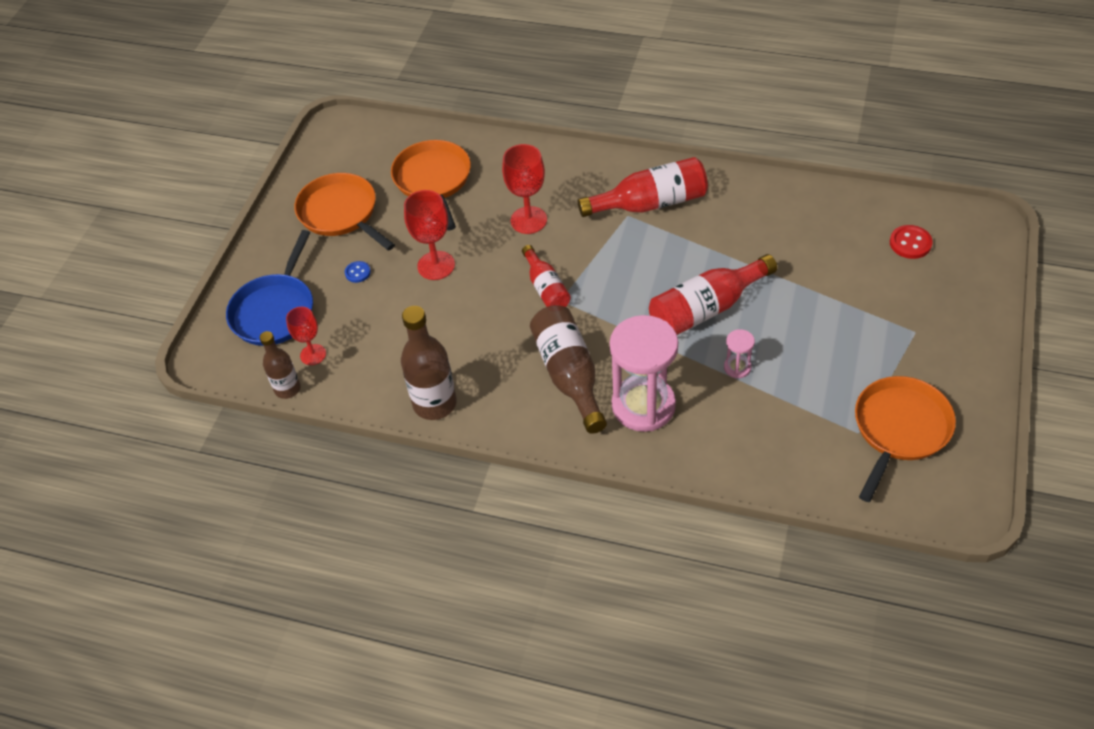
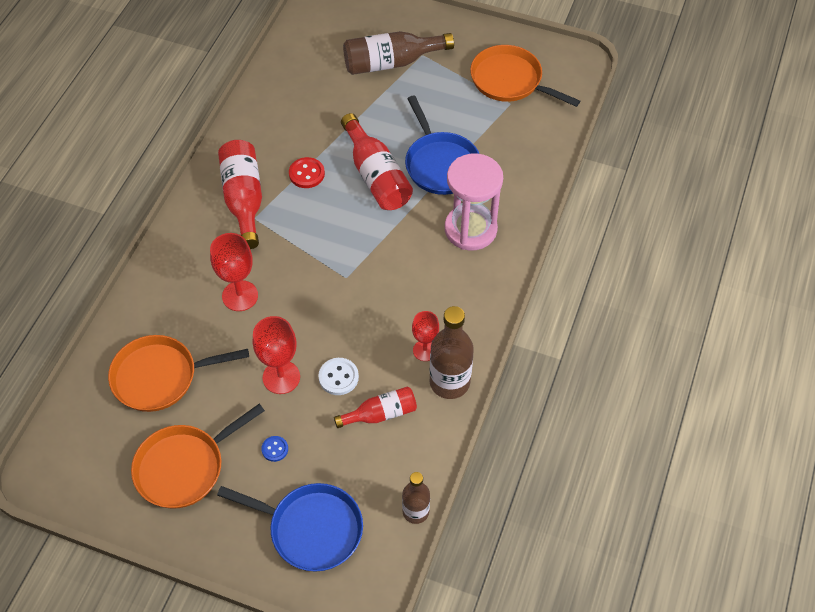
camera: 90 degrees left, 5 degrees up
red goblet [286,306,326,365] -> red goblet moved to [412,311,439,361]
red bottle [522,245,571,307] -> red bottle moved to [334,386,417,428]
brown bottle [530,305,607,434] -> brown bottle moved to [343,31,454,75]
pink hourglass [724,329,755,378] -> blue pan [405,95,479,195]
red button [890,225,933,259] -> red button moved to [289,157,325,188]
none -> white button [318,358,359,395]

